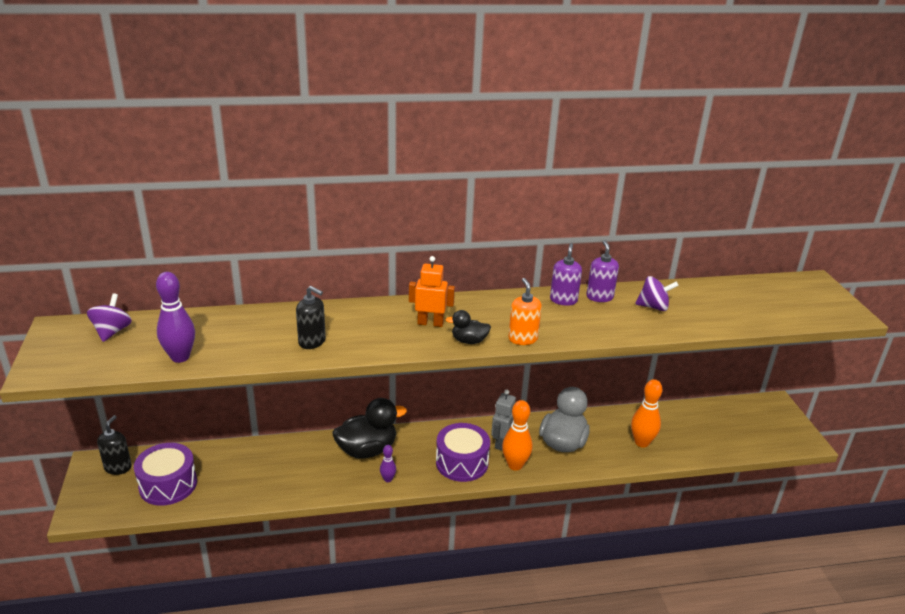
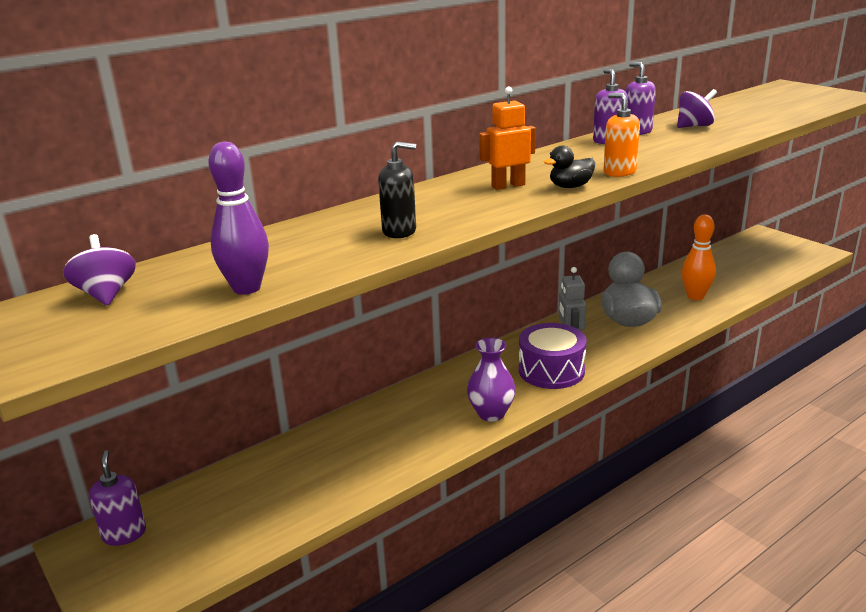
camera: 25 degrees left, 5 degrees down
black soap dispenser [97,415,132,475] -> purple soap dispenser [89,450,146,546]
purple drum [134,443,197,506] -> none
black duck [333,398,407,458] -> none
purple bowling pin [380,445,396,482] -> purple vase [467,338,516,422]
orange bowling pin [502,400,532,471] -> none

